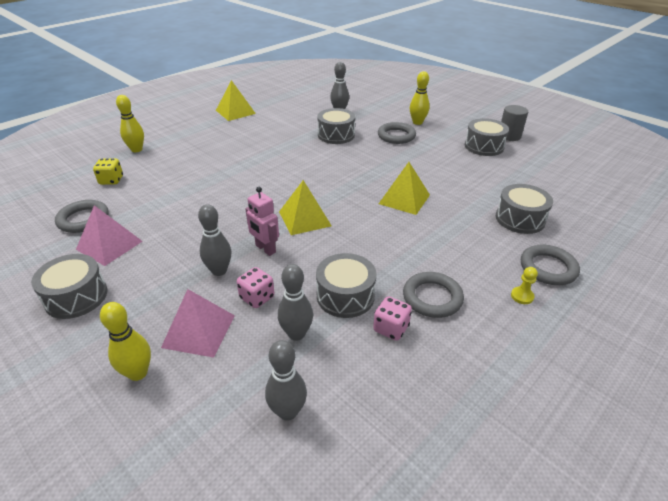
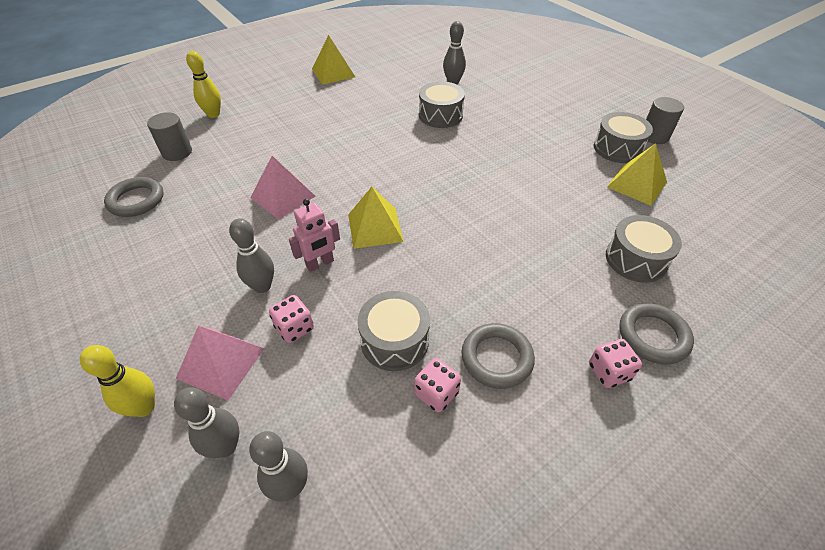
camera: 10 degrees right, 10 degrees up
grey drum [31,254,108,319] -> none
pink pyramid [76,205,143,266] -> pink pyramid moved to [250,156,315,220]
yellow dice [93,158,123,185] -> grey cylinder [147,112,192,161]
pink robot [245,187,279,256] -> pink robot turned 90 degrees counterclockwise [289,199,340,272]
grey bowling pin [278,264,313,341] -> grey bowling pin moved to [174,387,239,458]
grey ring [378,122,416,144] -> none
yellow pyramid [379,162,430,215] -> yellow pyramid moved to [607,143,667,206]
yellow bowling pin [410,71,430,125] -> none
yellow pawn [511,267,538,304] -> pink dice [589,339,642,388]

